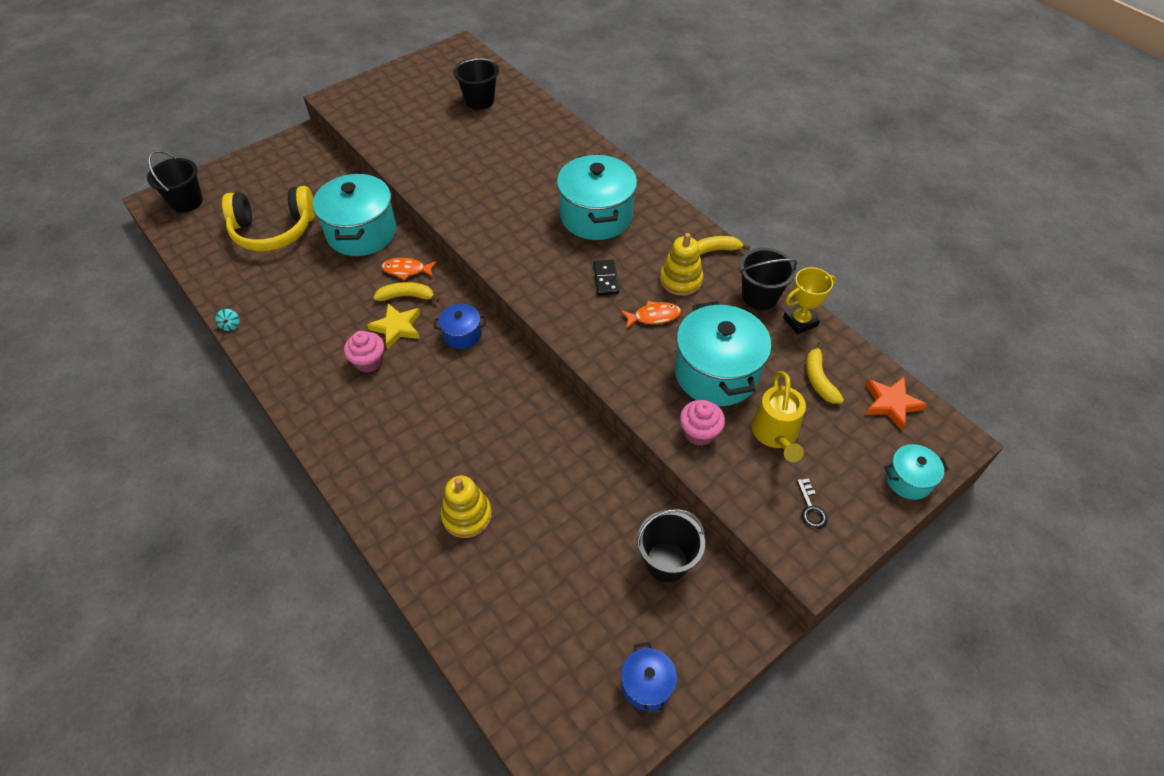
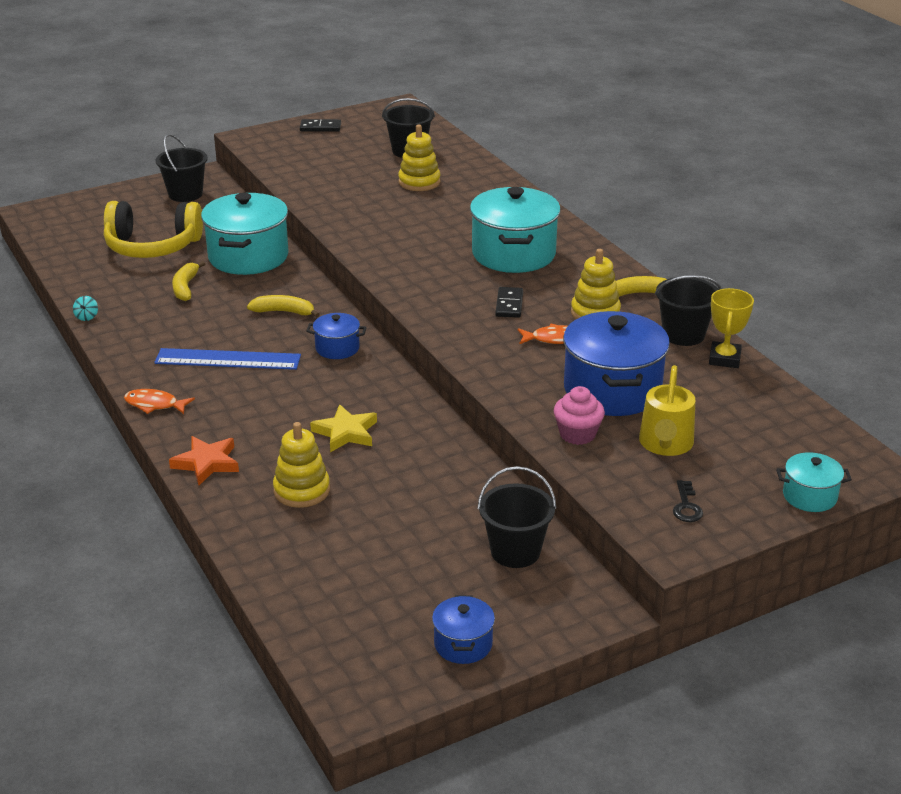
camera: 10 degrees right, 20 degrees down
black bucket [147,150,203,213] -> black bucket moved to [156,134,208,202]
pink cupcake [344,331,384,373] -> blue ruler [154,348,301,370]
yellow star [367,303,420,349] -> yellow star moved to [310,404,377,452]
orange fish [382,258,437,281] -> orange fish moved to [124,389,195,414]
turquoise pot [675,301,771,406] -> blue pot [563,311,670,416]
yellow trophy [783,267,836,334] -> yellow trophy turned 60 degrees counterclockwise [709,288,754,368]
yellow banana [806,342,844,404] -> yellow banana moved to [172,261,205,301]
orange star [865,377,928,431] -> orange star moved to [169,436,239,485]
none -> black domino [300,119,341,131]
none -> yellow stacking toy [398,125,440,191]

